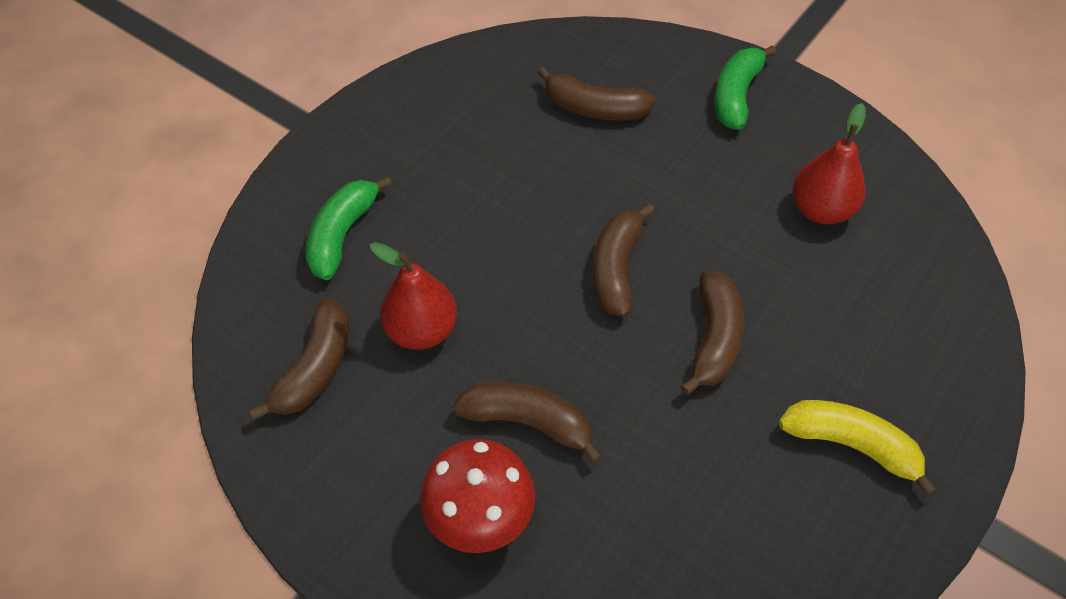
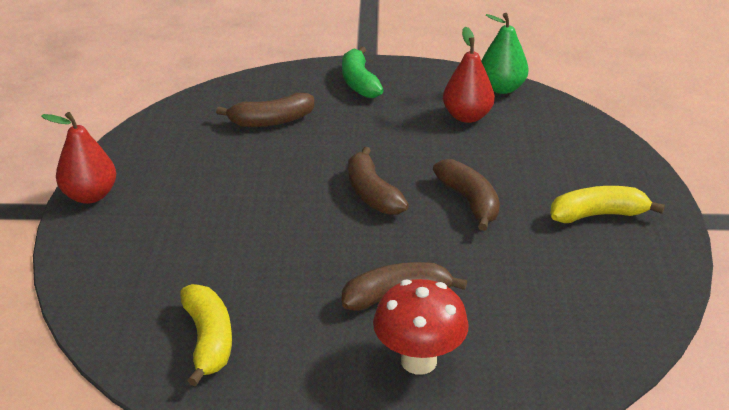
camera: 35 degrees left, 20 degrees down
brown banana [249,297,349,421] -> yellow banana [180,284,232,387]
green banana [305,176,392,280] -> none
red pear [370,242,457,350] -> red pear moved to [41,112,116,204]
none -> green pear [481,13,529,94]

